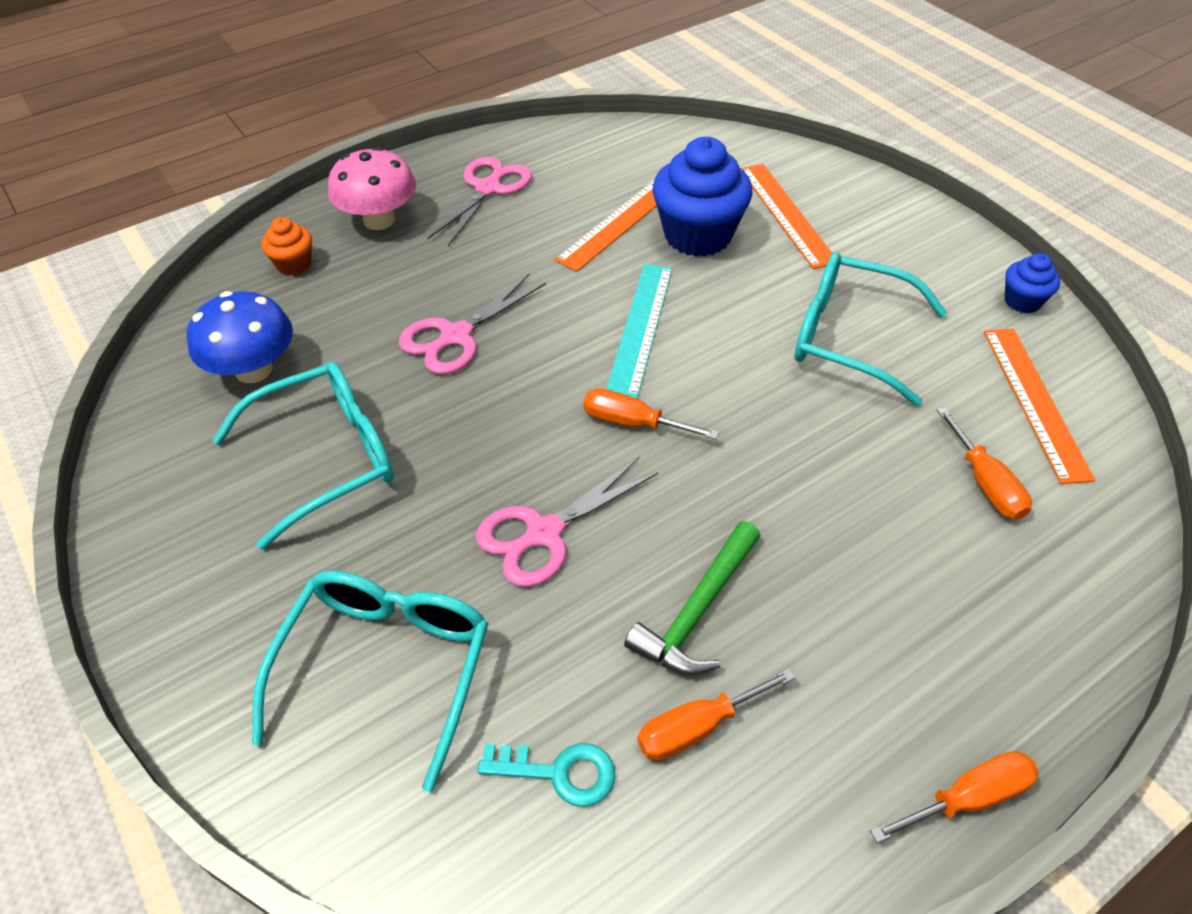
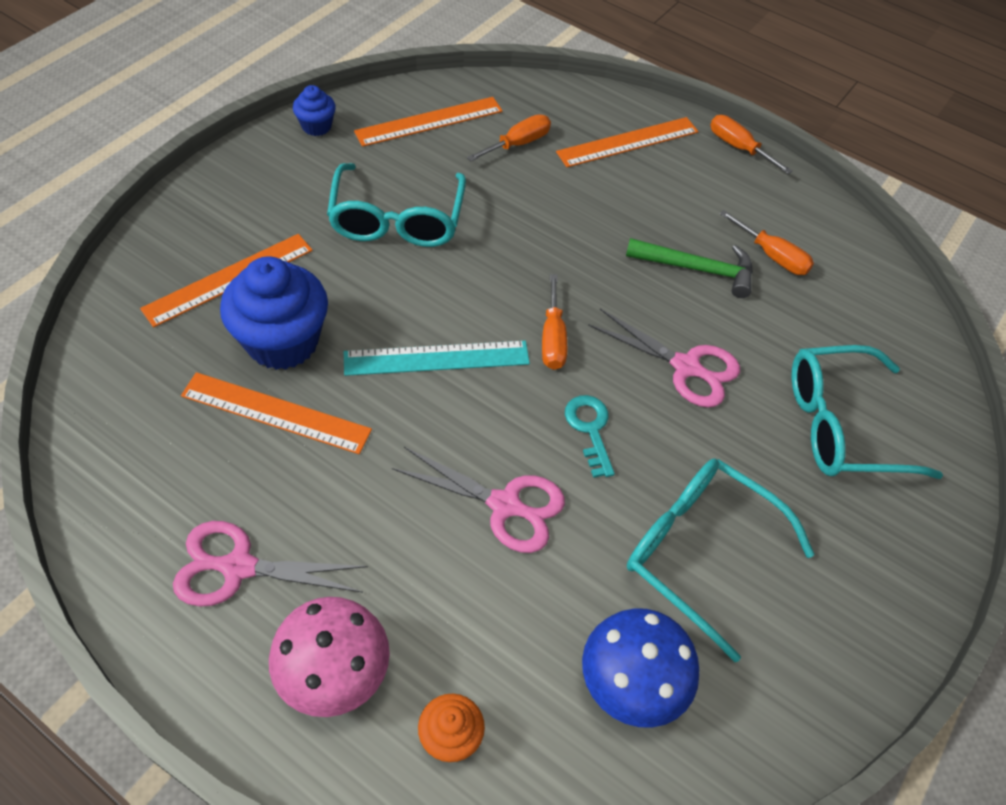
camera: 115 degrees left, 5 degrees up
turquoise key [477,743,616,807] -> turquoise key moved to [565,395,615,478]
none -> orange ruler [556,117,699,167]

